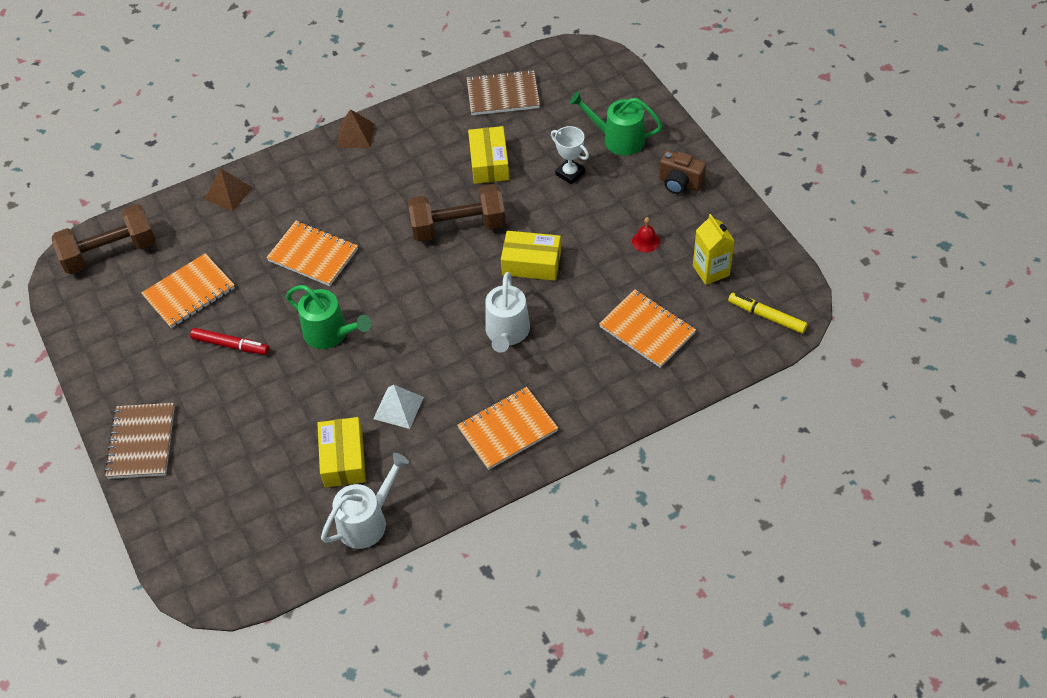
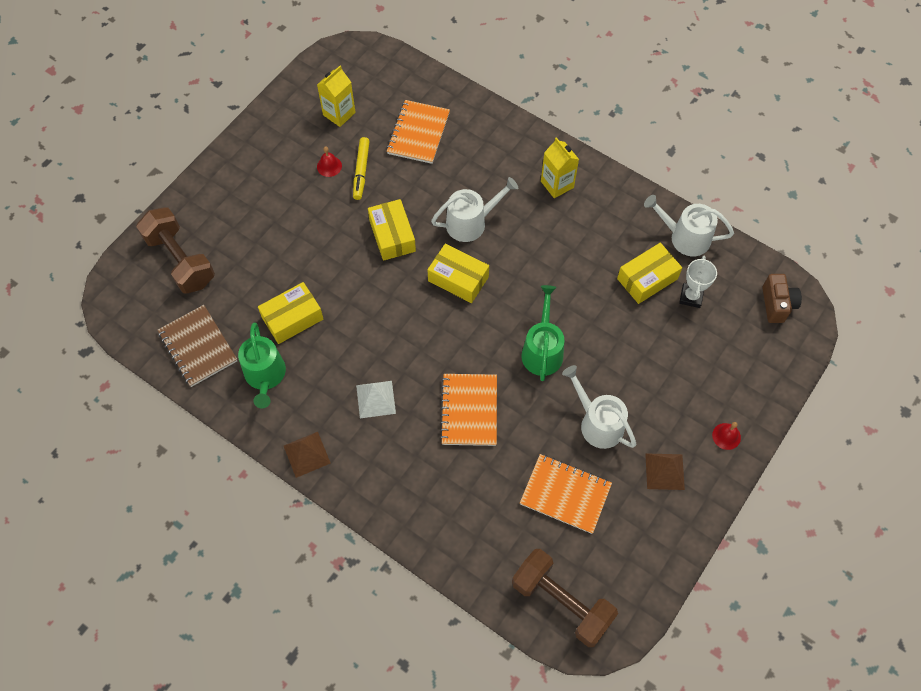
camera: 120 degrees left, 10 degrees up
brown notebook [104,403,175,479] -> red bell [712,422,741,450]
red marker [190,328,269,355] -> white watering can [562,365,636,449]
brown pyramid [204,168,253,211] -> brown pyramid moved to [645,453,685,490]
white pyramid [373,385,424,429] -> white pyramid moved to [356,381,396,418]
brown dumbbell [408,184,506,242] -> brown dumbbell moved to [136,207,215,294]
orange notebook [457,387,558,470] -> yellow carton [541,137,579,198]
white trophy [551,126,589,185] -> white trophy moved to [679,256,717,308]
green watering can [569,91,663,156] -> green watering can moved to [238,322,286,408]
brown camera [659,151,706,194] -> brown camera moved to [762,274,802,323]
yellow marker [728,293,807,334] -> yellow marker moved to [353,137,370,200]
none -> yellow box [427,243,489,303]

